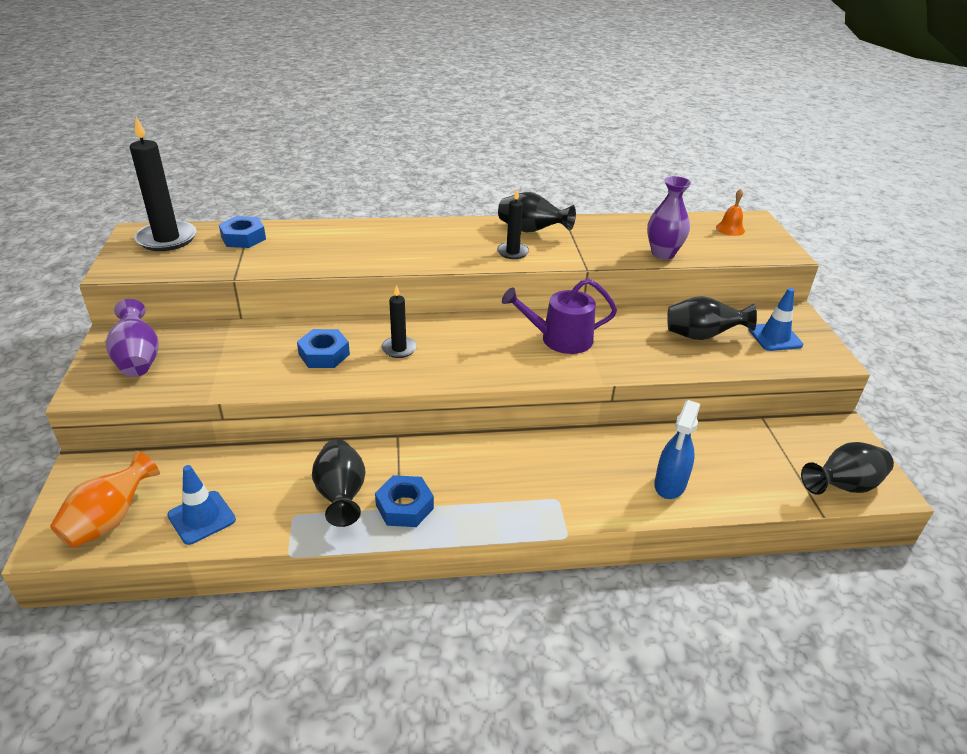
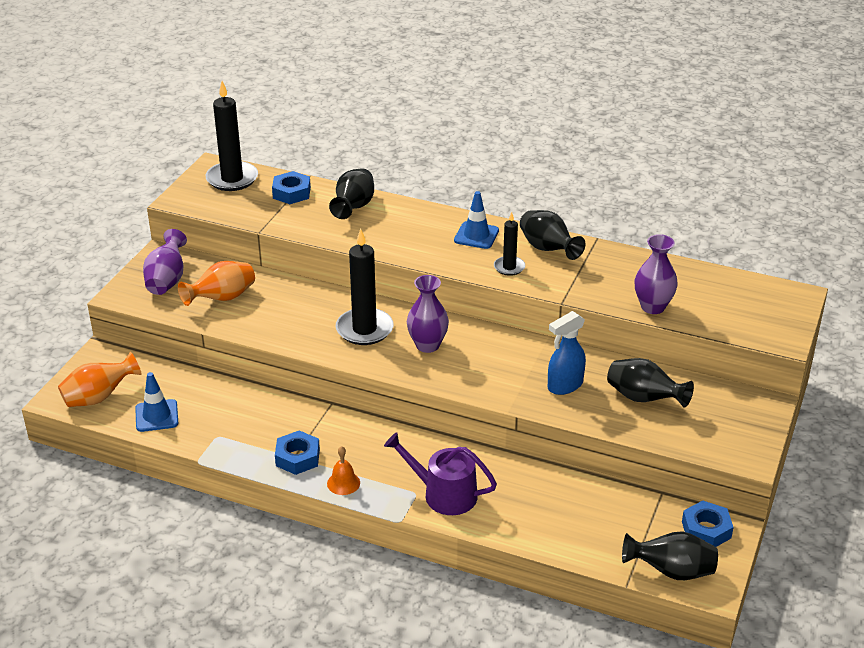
camera: 30 degrees right, 0 degrees up
blue nut [297,329,350,368] -> blue nut moved to [682,500,733,547]
black vase [312,439,366,527] -> black vase moved to [329,168,374,219]
black candle [381,285,417,358] -> black candle [336,229,394,345], size x1.81
purple watering can [502,279,617,354] -> purple watering can moved to [384,432,497,515]
blue spray bottle [654,400,700,499] -> blue spray bottle moved to [548,311,586,395]
orange bell [716,189,745,236] -> orange bell moved to [327,446,360,495]
blue traffic cone [748,288,803,351] -> blue traffic cone moved to [454,191,499,249]
none -> orange vase [178,261,255,306]
none -> purple vase [407,275,449,353]

